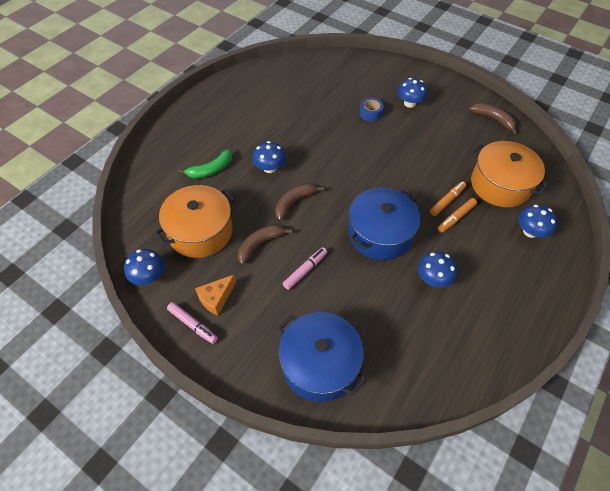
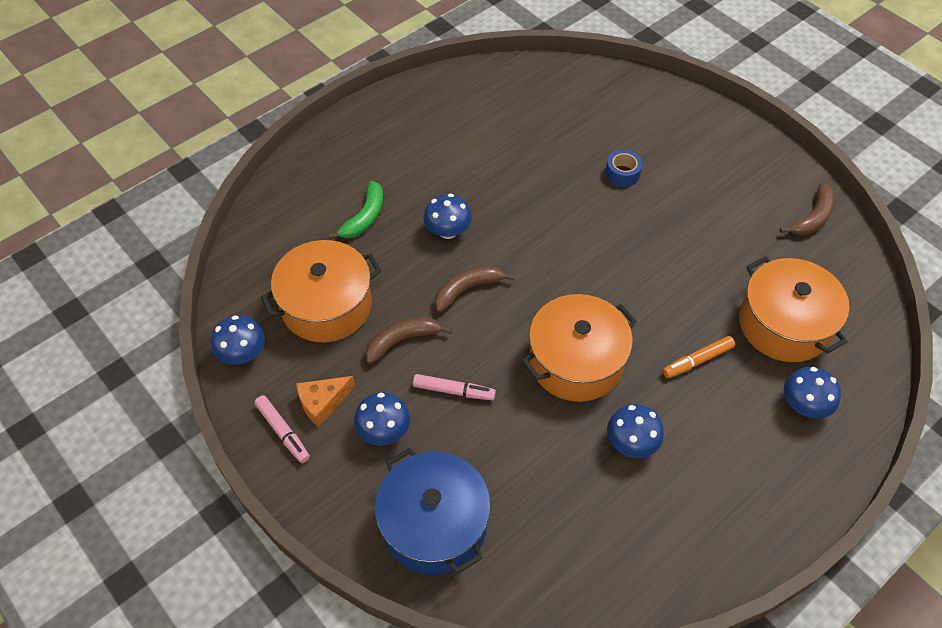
camera: 15 degrees right, 0 degrees up
green banana [178,149,232,179] -> green banana turned 45 degrees counterclockwise [328,181,383,239]
pink marker [283,247,327,290] -> pink marker turned 45 degrees clockwise [413,374,496,400]
blue pot [348,188,421,260] -> orange pot [522,294,637,402]
blue mushroom [397,78,427,108] -> blue mushroom moved to [354,392,410,445]
orange marker [430,181,466,216] -> none
brown banana [470,103,517,134] -> brown banana turned 75 degrees clockwise [780,183,835,236]

